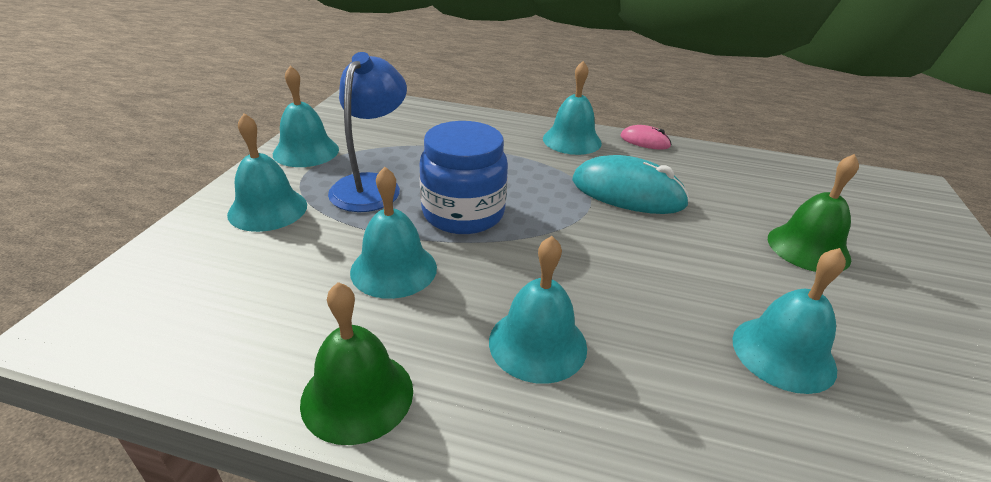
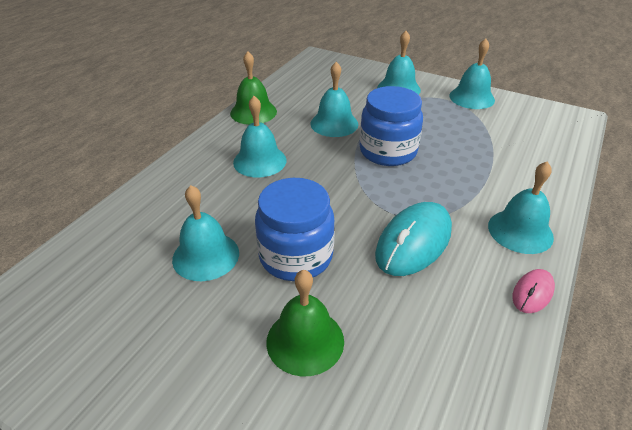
camera: 105 degrees right, 5 degrees up
blue lamp [328,52,407,212] -> none
none -> blue jar [255,178,335,281]

